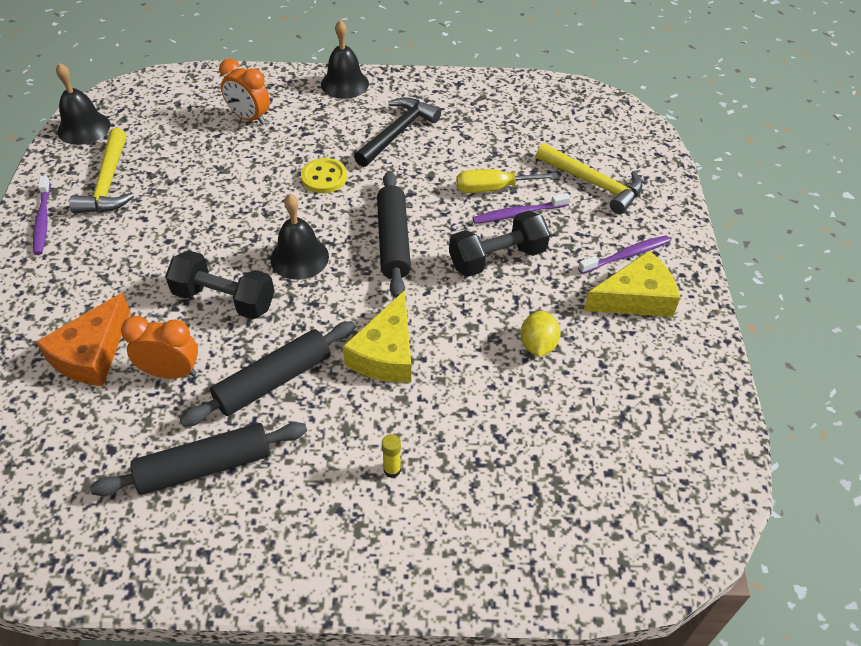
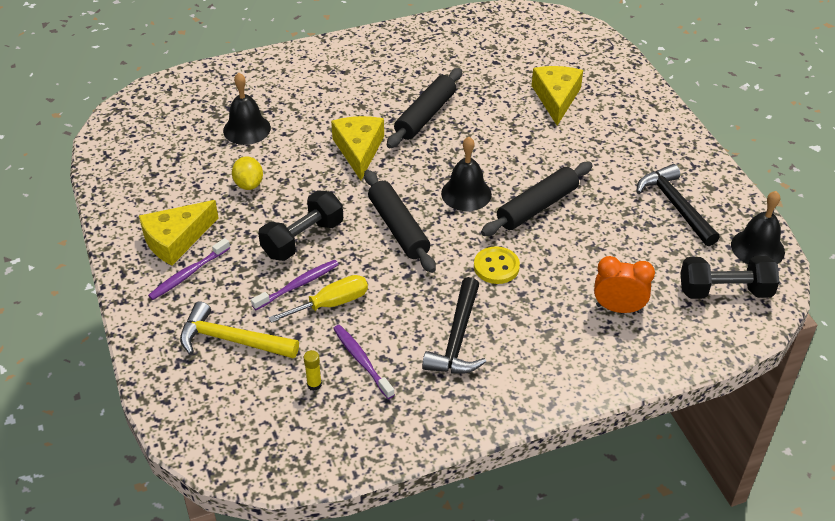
camera: 160 degrees right, 5 degrees down
purple toothbrush [33,175,51,255] -> purple toothbrush moved to [333,325,395,399]
orange cheese [36,293,130,386] -> yellow cheese [532,66,583,126]
yellow hammer [69,128,134,214] -> black hammer [636,164,720,246]
black rolling pin [90,422,307,496] -> black rolling pin moved to [481,162,593,236]
orange clock [121,316,198,379] -> none
black dumbbell [165,250,274,319] -> black dumbbell moved to [680,256,779,299]
black bell [321,20,369,99] -> black bell moved to [223,73,271,145]
yellow glue stick [382,434,401,478] -> yellow glue stick moved to [304,350,322,391]

